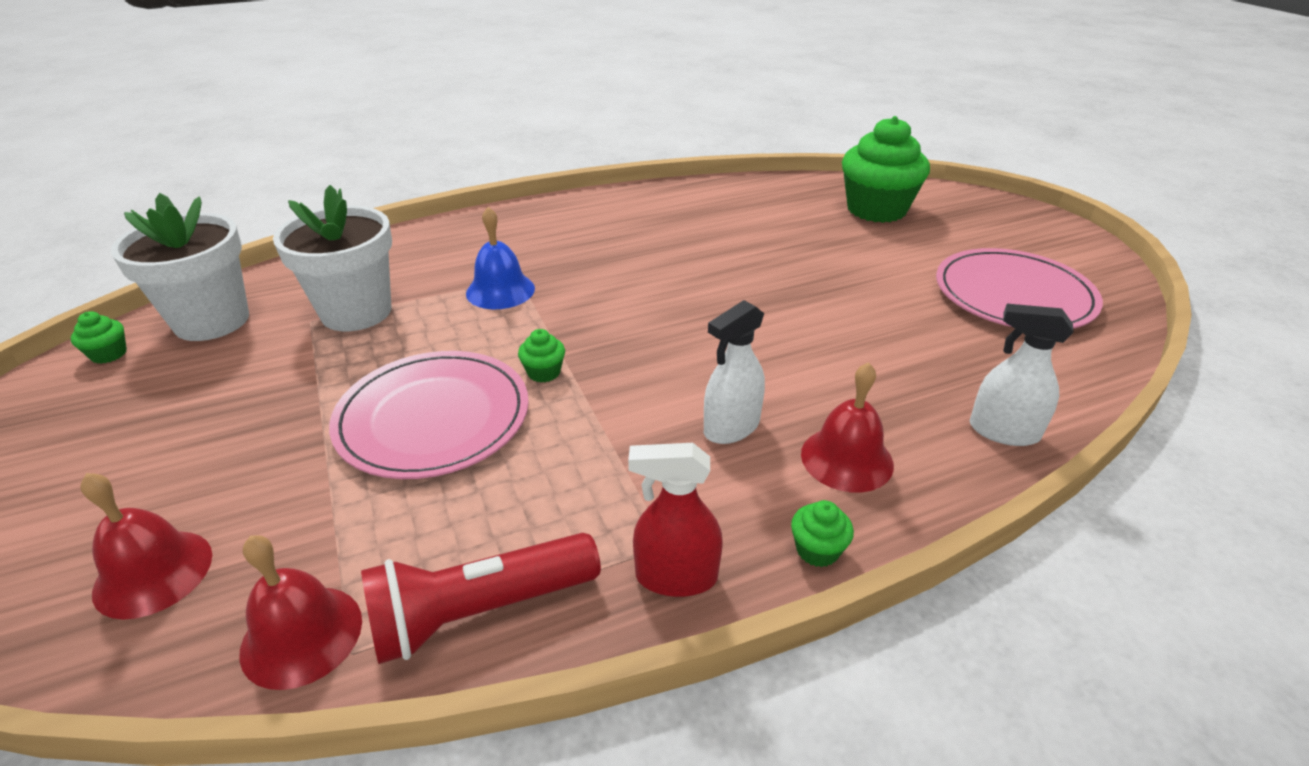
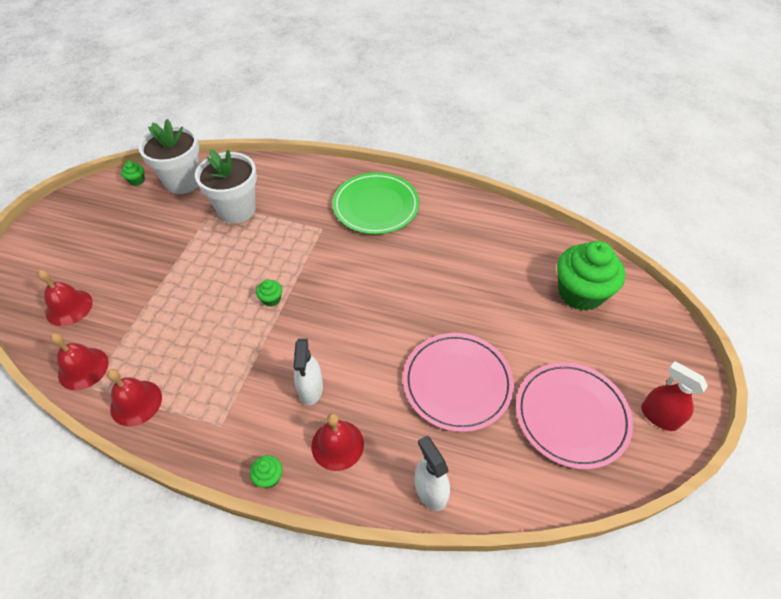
camera: 40 degrees right, 15 degrees up
pink plate [329,351,529,479] -> pink plate moved to [403,333,514,432]
red flashlight [361,533,601,664] -> red bell [107,369,162,427]
blue bell [466,207,535,309] -> none
red spray bottle [628,443,723,597] -> red spray bottle moved to [641,361,708,431]
white spray bottle [704,300,765,444] -> white spray bottle turned 90 degrees counterclockwise [294,339,323,405]
none -> green plate [332,172,419,234]

